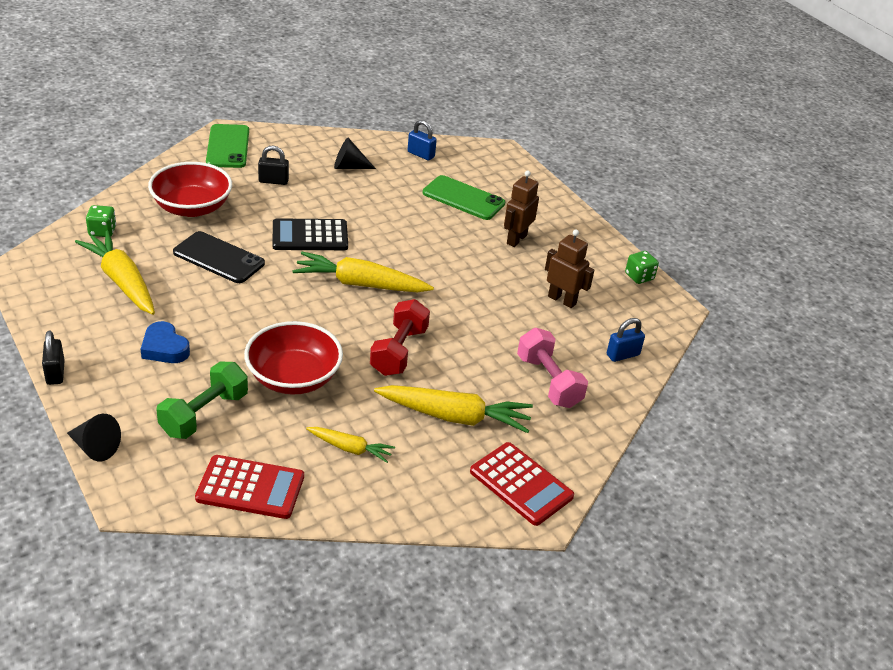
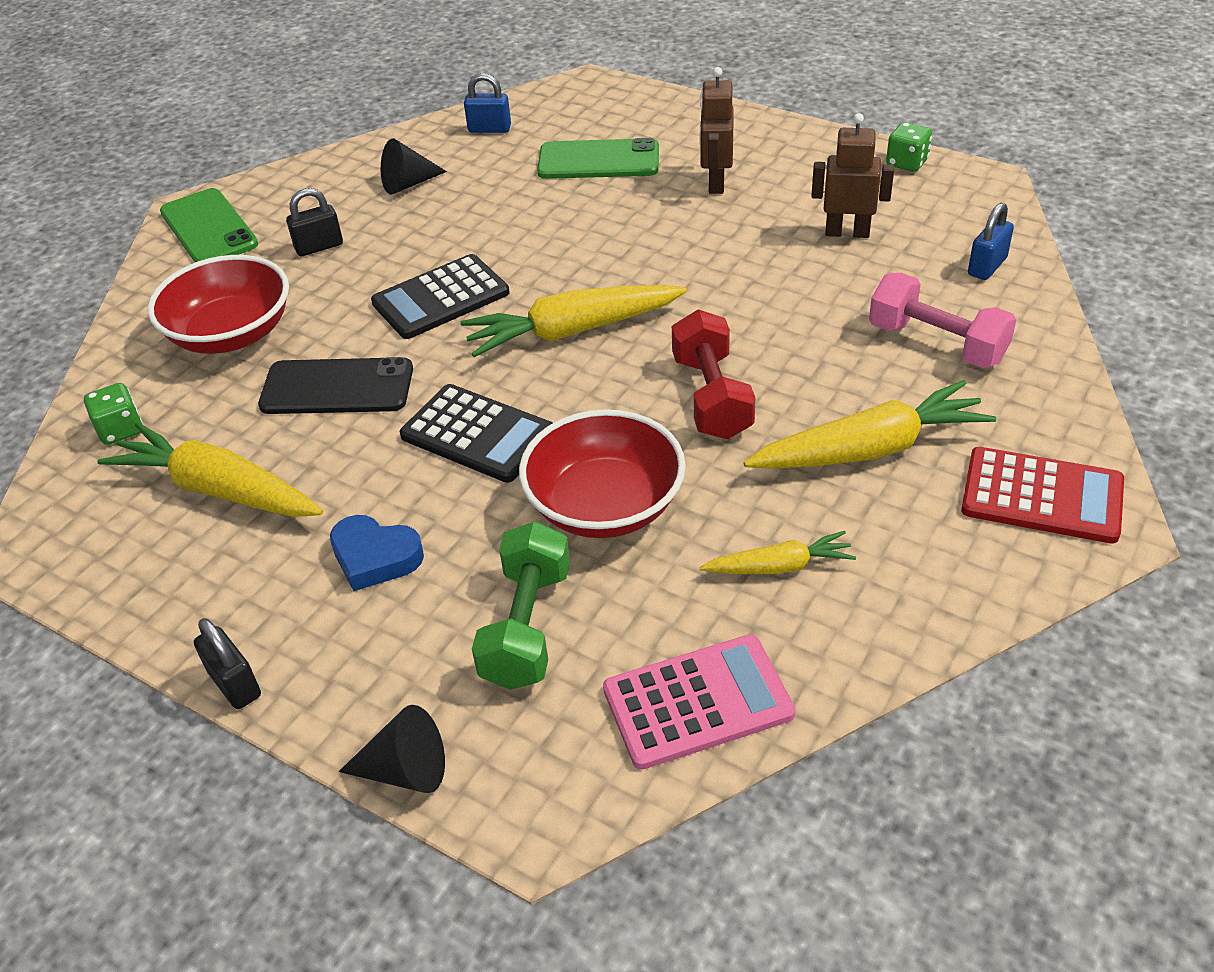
camera: 20 degrees left, 5 degrees up
red calculator [195,455,304,519] -> pink calculator [603,634,795,770]
none -> black calculator [400,384,553,483]

